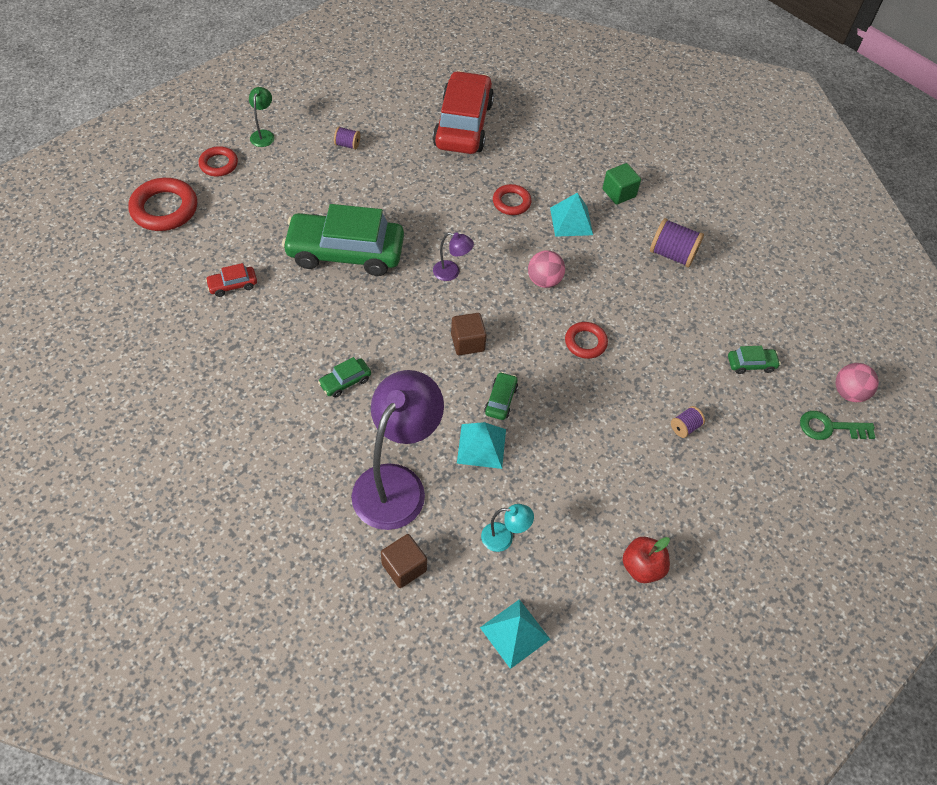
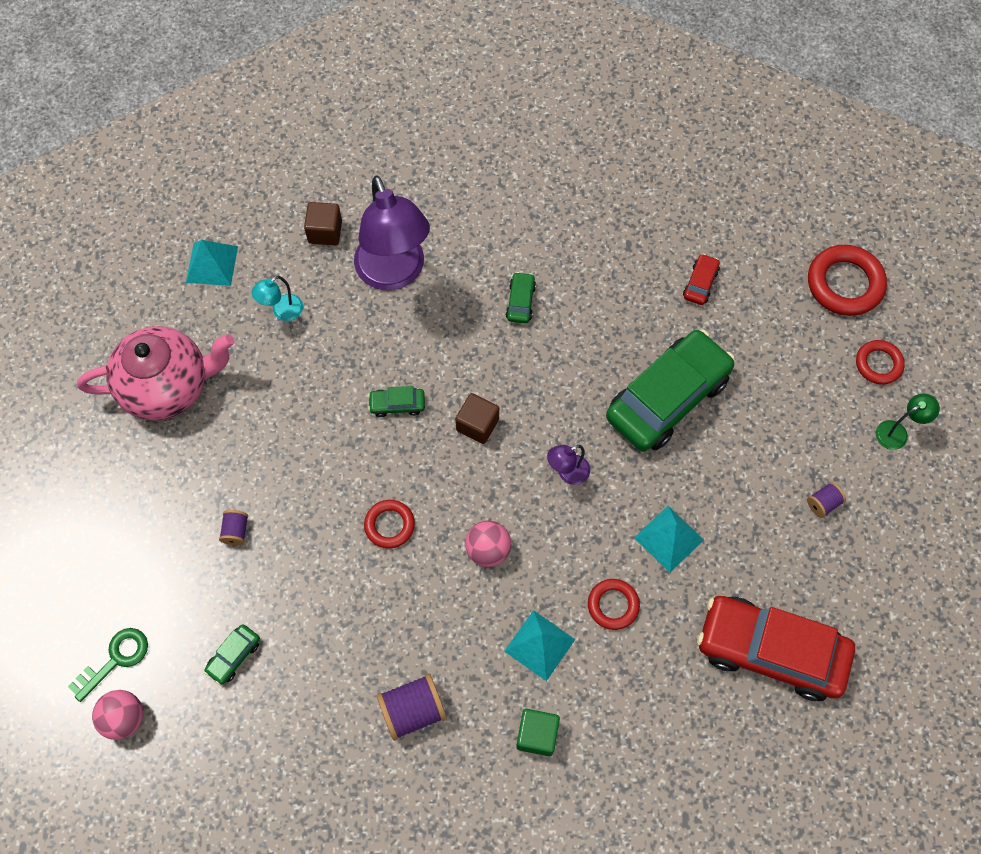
camera: 135 degrees right, 10 degrees up
green lamp [249,87,275,147] -> green lamp turned 75 degrees counterclockwise [876,394,940,450]
red car [433,71,494,154] -> red car turned 150 degrees clockwise [697,596,855,701]
turquoise pyramid [457,422,506,469] -> turquoise pyramid moved to [634,506,704,573]
green car [484,372,518,420] -> green car turned 120 degrees clockwise [368,386,425,417]
red apple [623,537,670,583] -> pink teapot [77,326,235,421]

